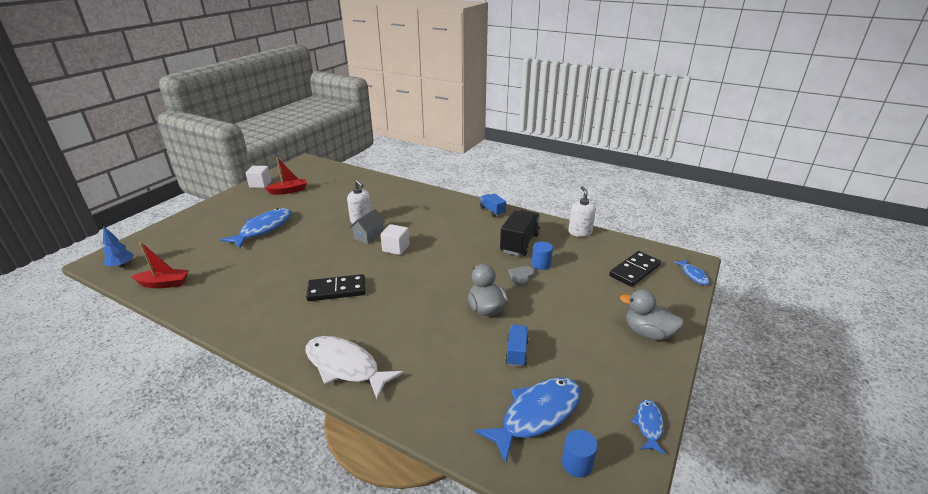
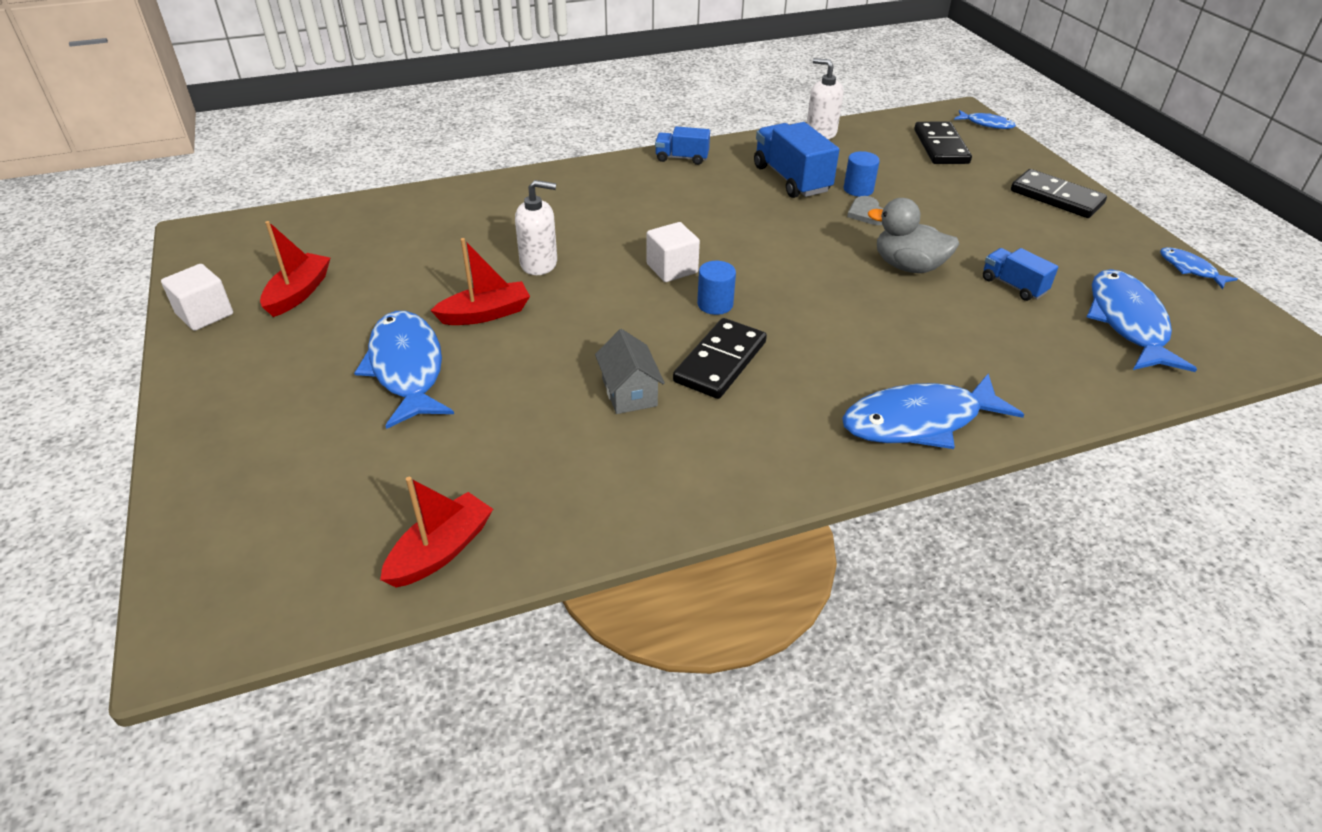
camera: 50 degrees left, 10 degrees up
blue tree [103,226,134,268] -> none
white fish [305,336,404,400] -> blue fish [842,373,1024,449]
grey house [350,209,385,244] -> grey house moved to [595,329,665,414]
black truck [500,210,540,256] -> blue truck [754,122,839,198]
blue cylinder [562,429,598,478] -> blue cylinder moved to [697,261,736,315]
grey duck [620,289,684,341] -> black domino [1011,169,1107,218]
none -> red boat [430,238,530,325]

